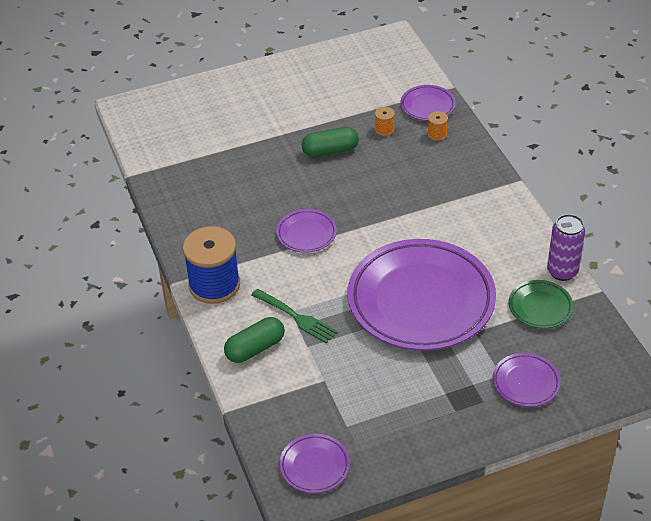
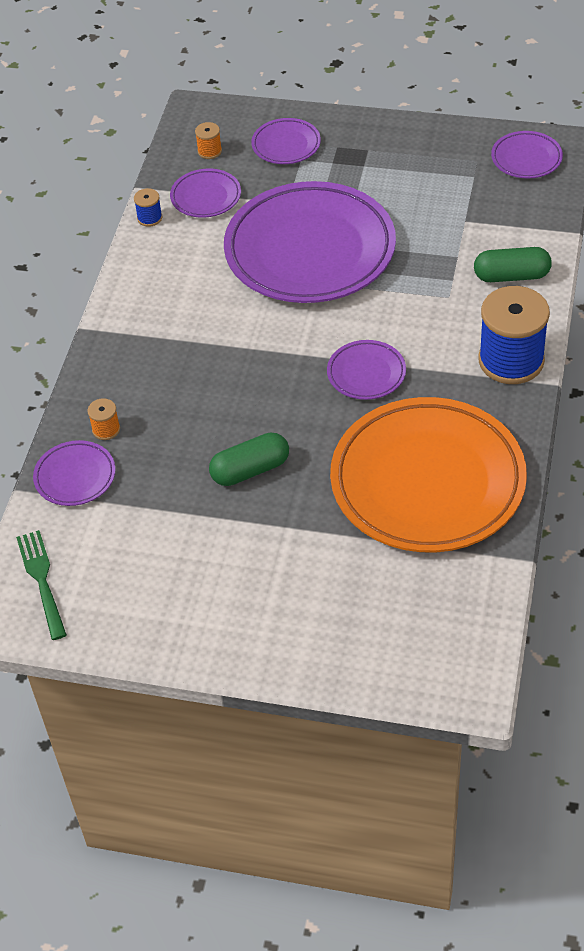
camera: 145 degrees left, 5 degrees up
green fork [251,289,338,344] -> green fork moved to [16,530,67,640]
green capsule [302,127,359,157] -> green capsule turned 45 degrees counterclockwise [209,433,289,486]
orange spool [375,107,395,136] -> orange spool moved to [195,122,222,159]
green plate [509,280,573,329] -> purple plate [170,169,241,218]
purple can [547,214,585,281] -> blue spool [134,188,162,227]
none -> orange plate [330,397,527,552]

